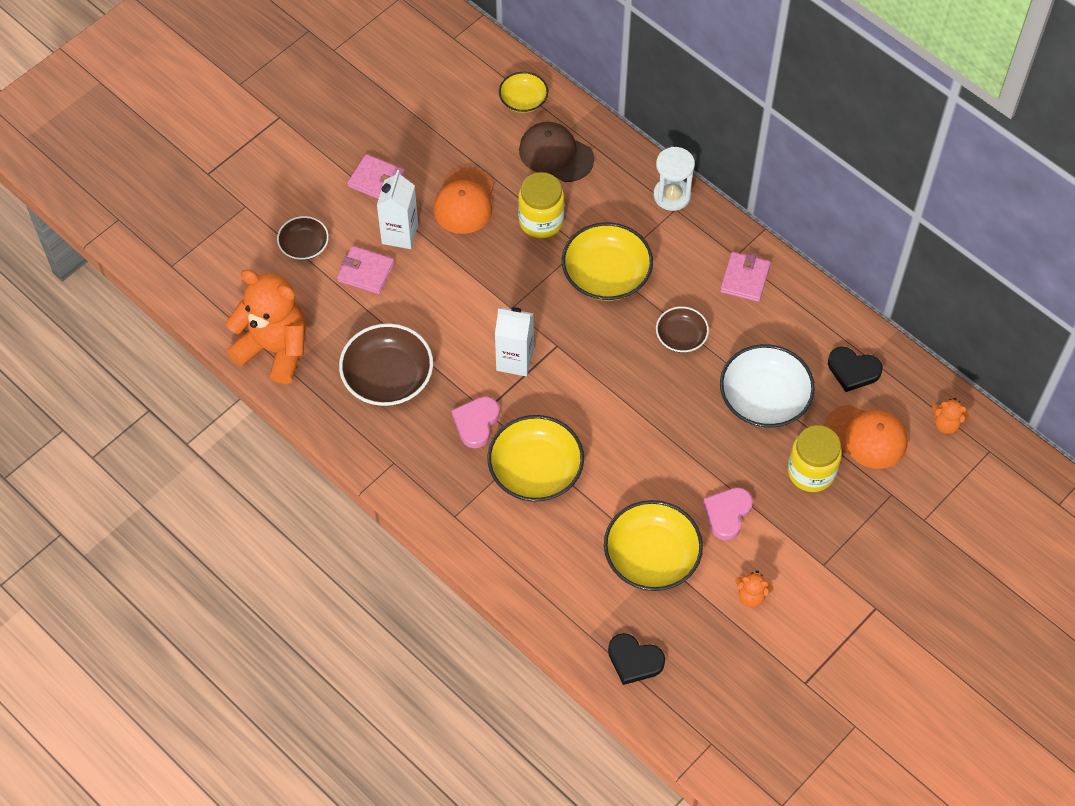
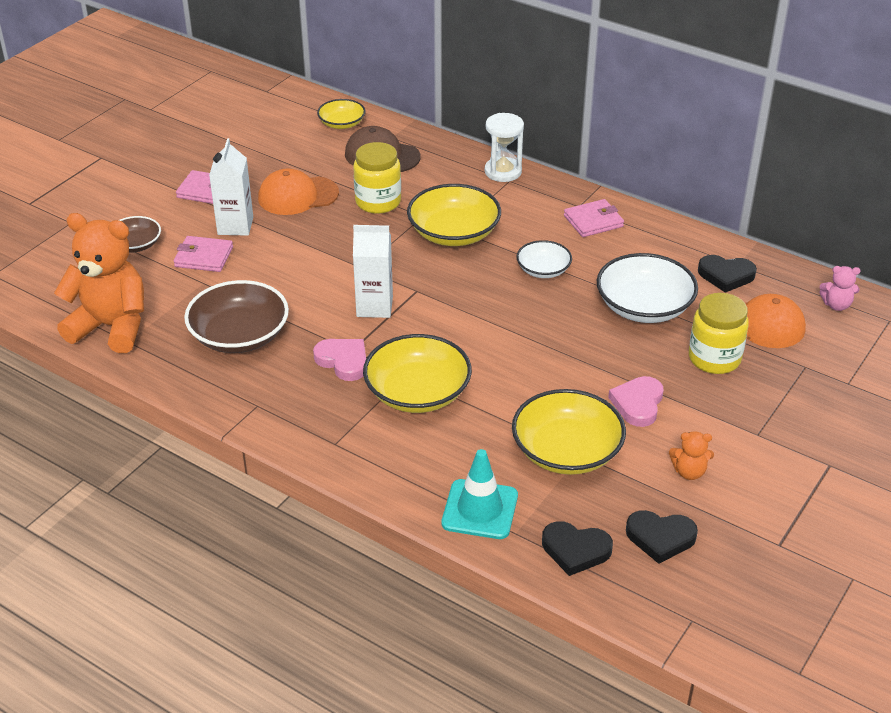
camera: 10 degrees left, 20 degrees down
orange cap [434,166,494,234] -> orange cap turned 75 degrees clockwise [258,168,339,215]
pink heart [452,396,500,448] -> pink heart turned 120 degrees clockwise [313,339,366,381]
brown bowl [656,306,709,353] -> white bowl [517,240,572,278]
pink wallet [720,252,771,302] -> pink wallet turned 60 degrees clockwise [564,199,624,237]
orange teddy bear [932,398,969,434] -> pink teddy bear [819,266,860,311]
none -> turquoise traffic cone [442,449,518,539]
none -> black heart [626,510,698,564]

